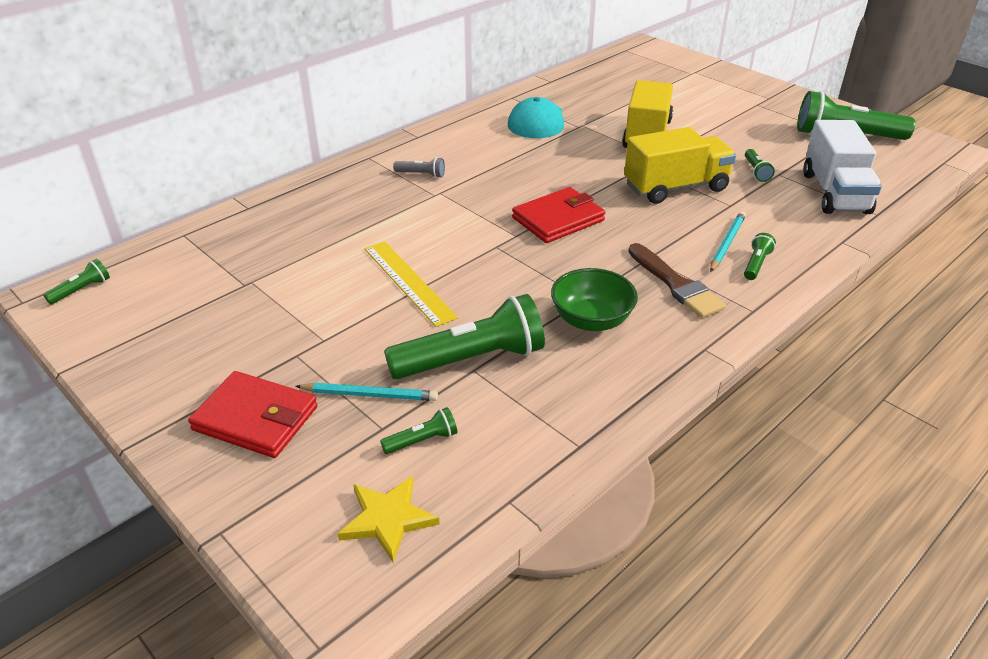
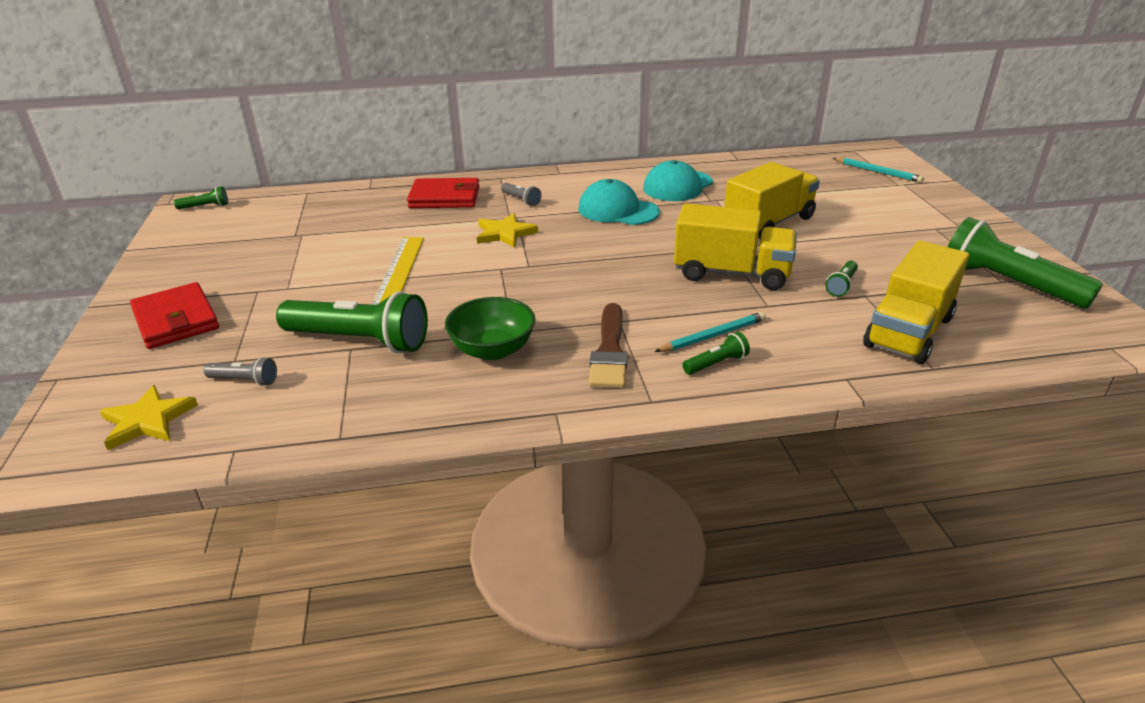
camera: 35 degrees right, 5 degrees down
turquoise pencil [295,383,438,401] -> turquoise pencil moved to [833,158,924,183]
green flashlight [380,407,457,454] -> grey flashlight [204,357,277,386]
red wallet [512,187,605,243] -> red wallet moved to [407,178,480,208]
white truck [803,120,882,214] -> yellow truck [863,241,969,364]
none -> yellow star [477,213,538,248]
none -> turquoise cap [578,179,660,225]

